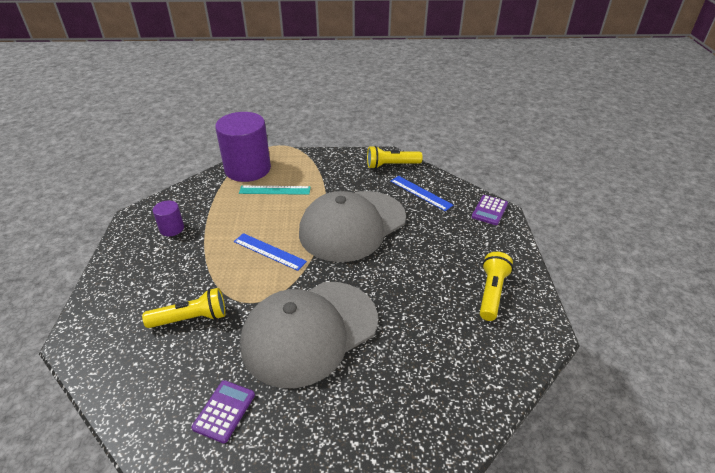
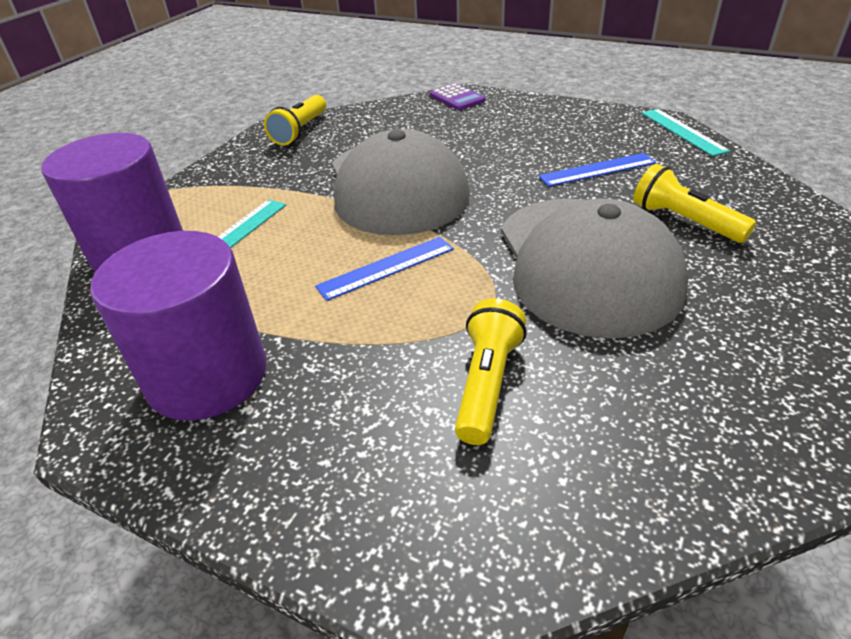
camera: 60 degrees left, 0 degrees up
purple cylinder [153,200,184,236] -> purple cylinder [90,231,266,421], size x2.22
purple calculator [191,380,255,443] -> none
blue ruler [390,176,453,211] -> blue ruler moved to [538,153,656,187]
yellow flashlight [480,252,513,321] -> yellow flashlight moved to [633,164,756,243]
none -> turquoise ruler [641,109,730,156]

